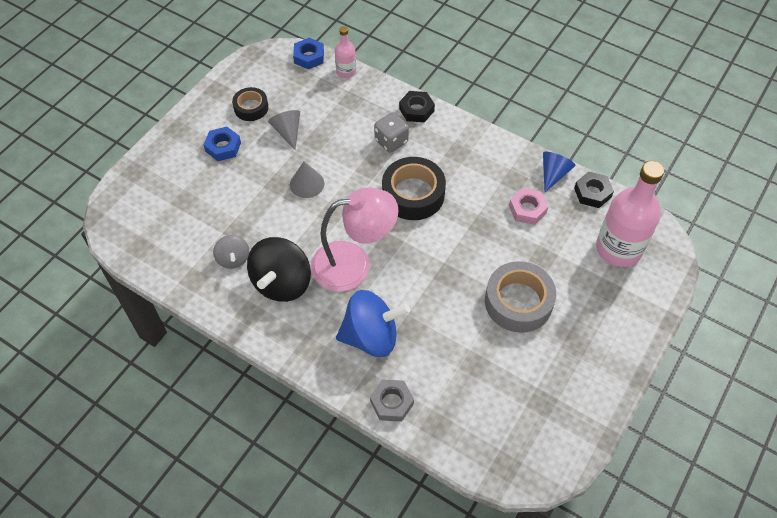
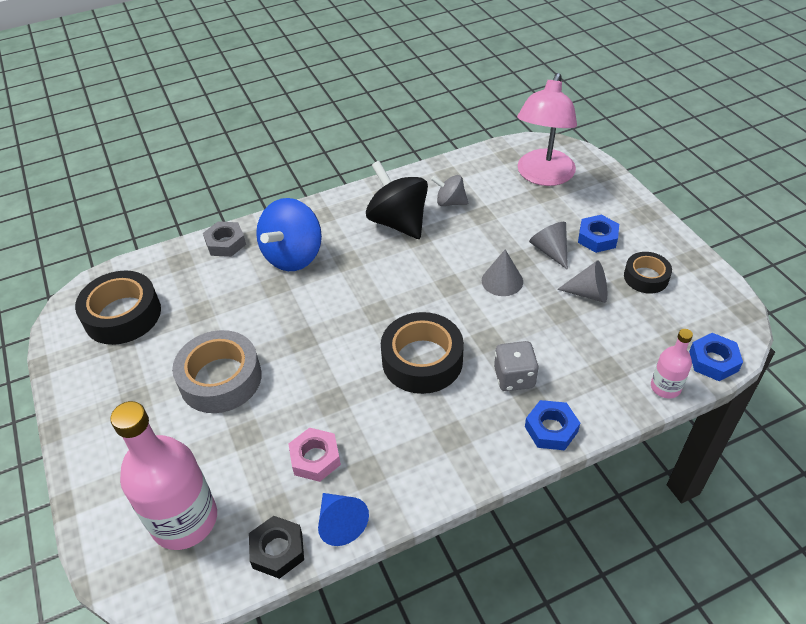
camera: 125 degrees right, 10 degrees down
pink lamp [311,187,398,292] -> pink lamp moved to [517,73,577,186]
black nut [399,91,435,122] -> blue nut [525,400,580,450]
none -> black tape [75,270,161,345]
none -> grey cone [529,222,568,270]

